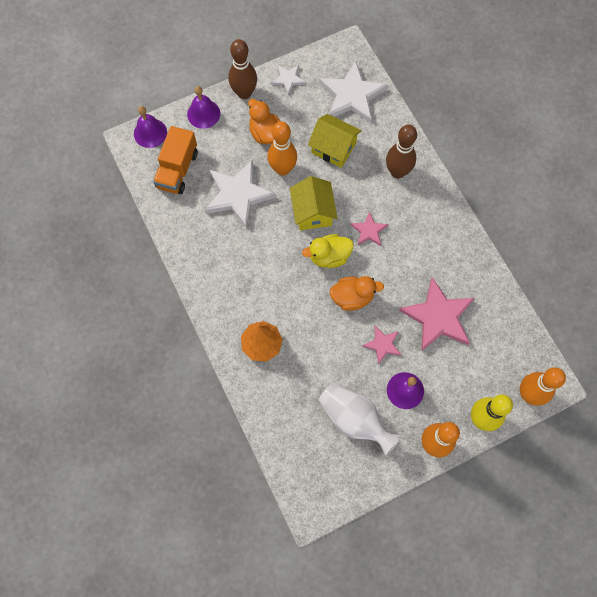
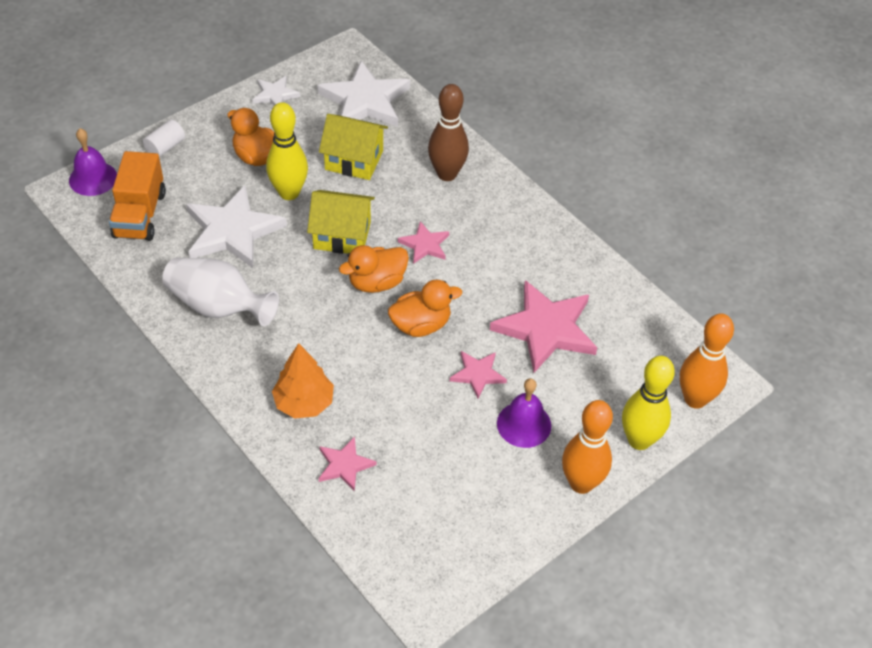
camera: 15 degrees left, 20 degrees down
purple bell [187,86,220,129] -> white cylinder [143,120,185,157]
brown bowling pin [228,39,257,99] -> none
orange bowling pin [267,121,297,176] -> yellow bowling pin [266,102,308,200]
yellow house [290,176,338,230] -> yellow house turned 60 degrees counterclockwise [307,190,375,254]
yellow duck [302,234,353,268] -> orange duck [339,245,409,293]
white vase [318,383,402,457] -> white vase moved to [162,258,279,326]
none -> pink star [319,436,376,491]

